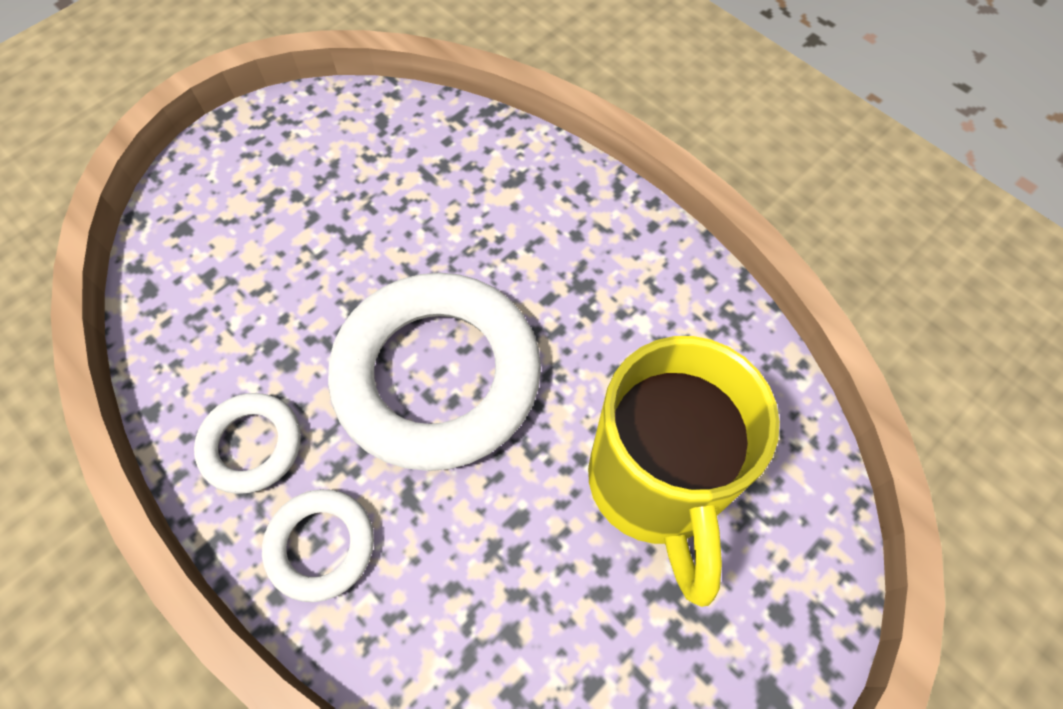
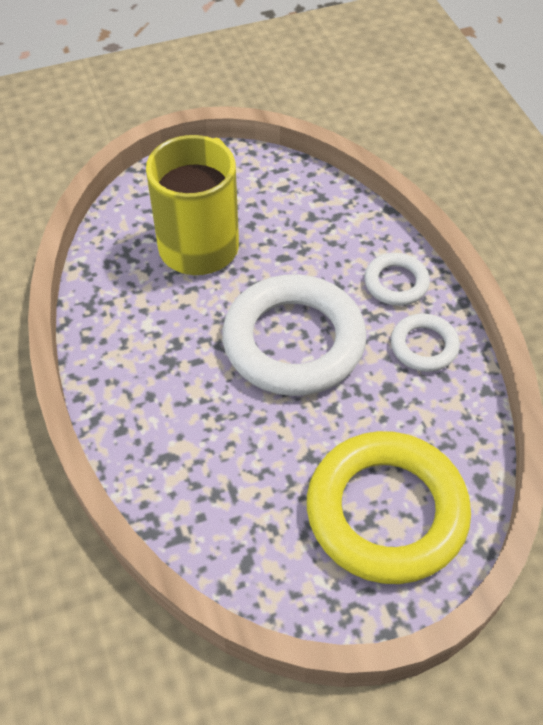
camera: 155 degrees left, 10 degrees down
none -> yellow ring [307,431,471,584]

